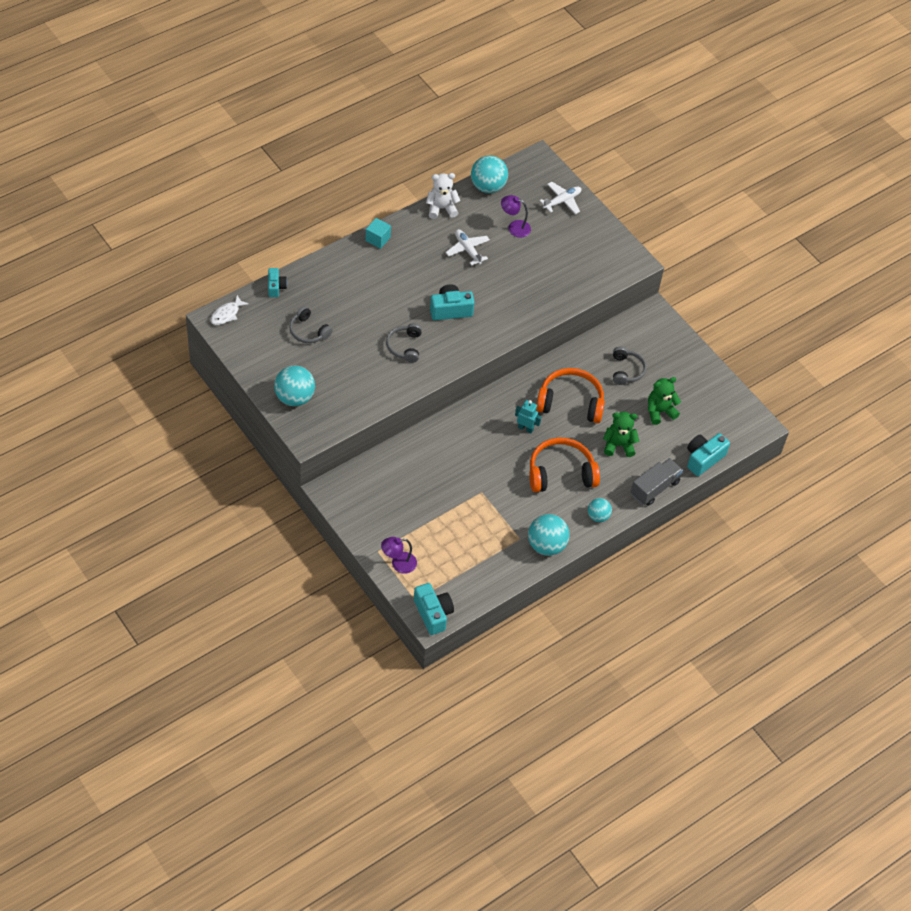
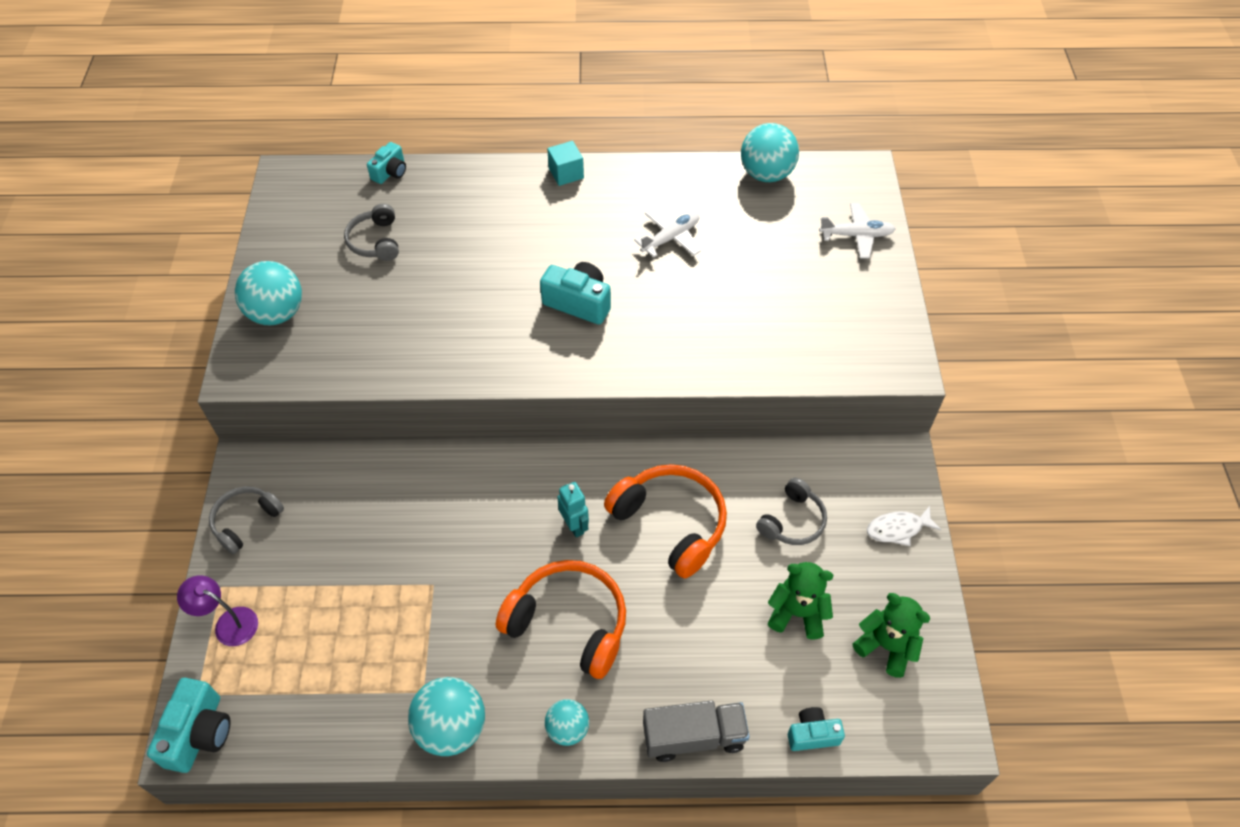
camera: 40 degrees right, 0 degrees up
white fish [211,295,249,325] -> white fish moved to [867,506,941,546]
grey headphones [386,323,422,363] -> grey headphones moved to [209,487,284,554]
white teddy bear [426,173,460,219] -> none
white plane [446,229,490,266] -> white plane turned 45 degrees clockwise [634,209,701,257]
purple lamp [501,195,531,237] -> none
green teddy bear [603,412,639,457] -> green teddy bear moved to [853,593,931,678]
turquoise camera [687,433,730,476] -> turquoise camera [788,707,845,751], size x0.64

